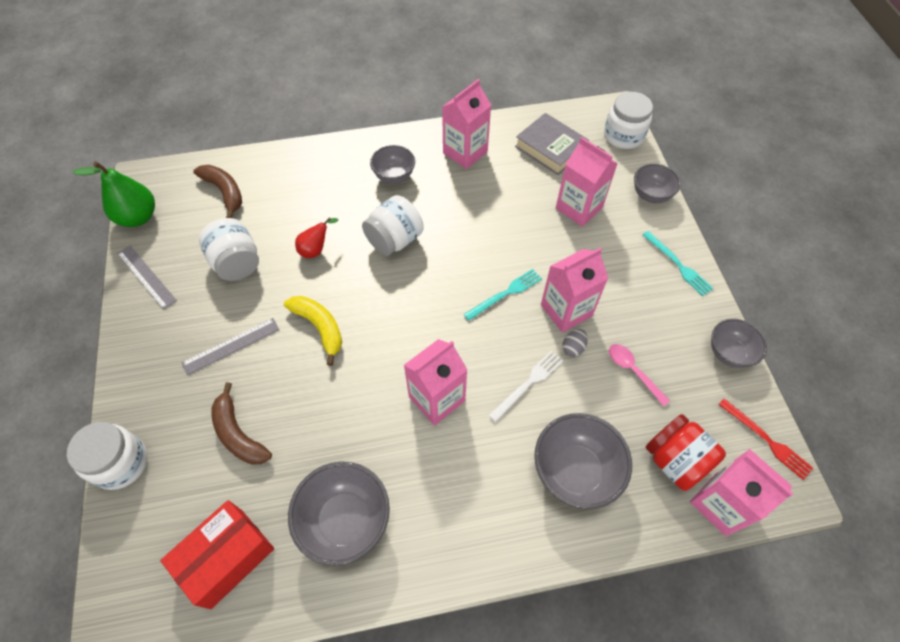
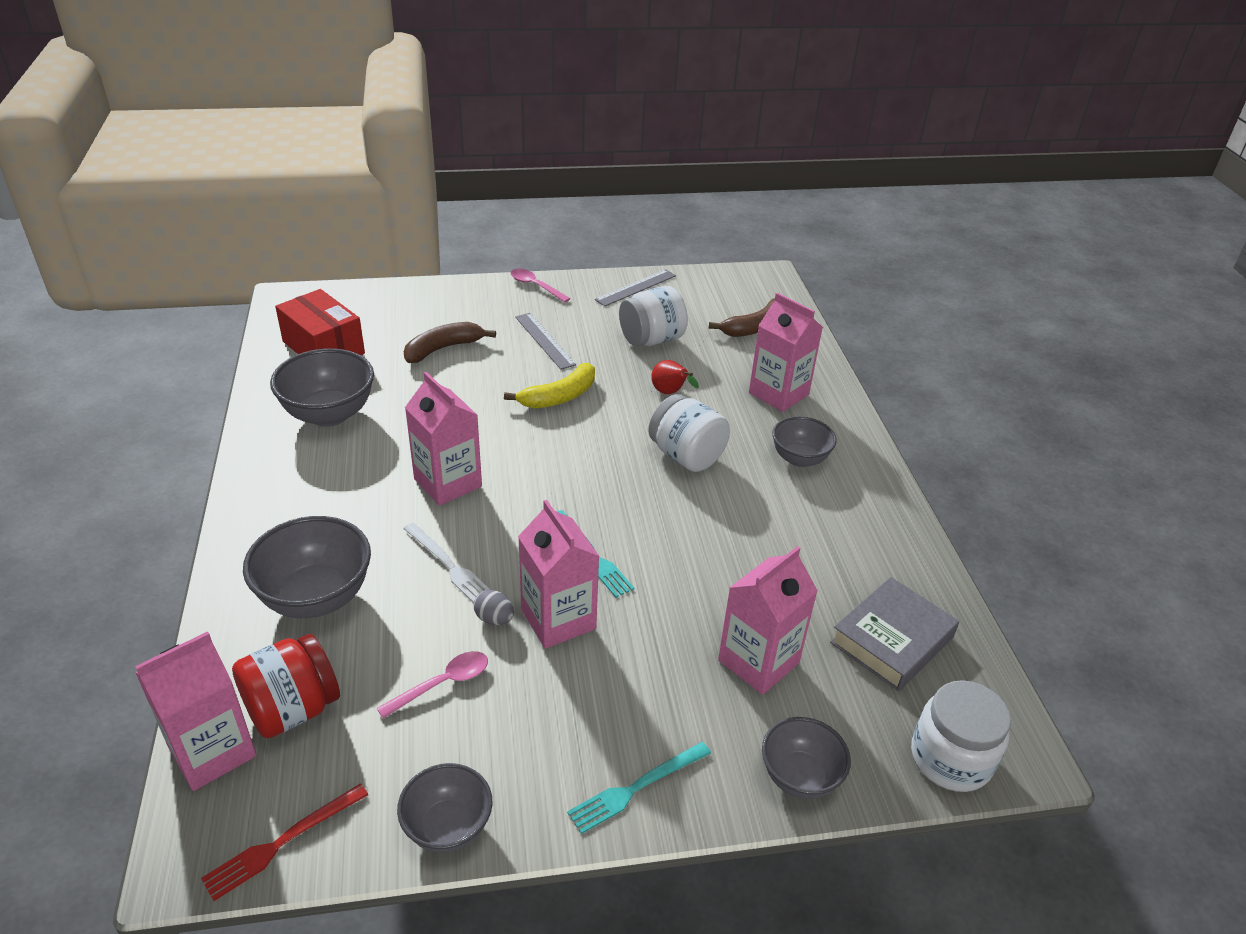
camera: 90 degrees right, 20 degrees down
white jar [67,422,148,490] -> none
green pear [72,161,155,227] -> none
pink carton [442,79,491,169] -> pink carton moved to [749,293,823,412]
none -> pink spoon [511,269,570,303]

